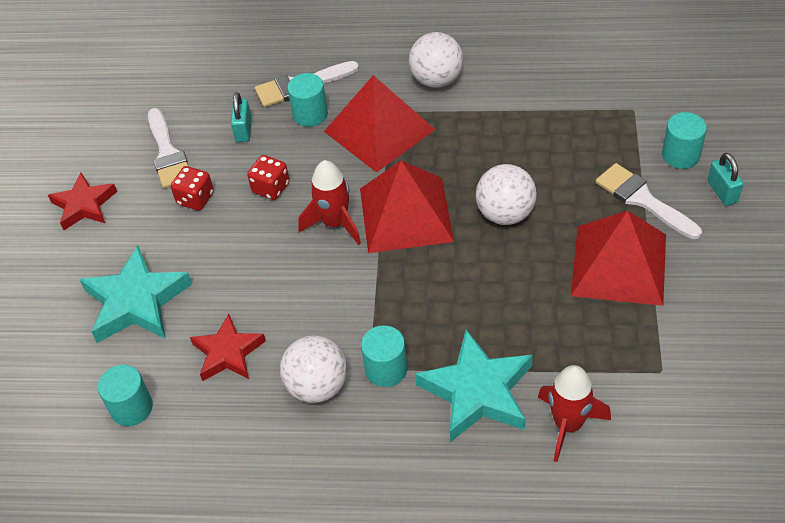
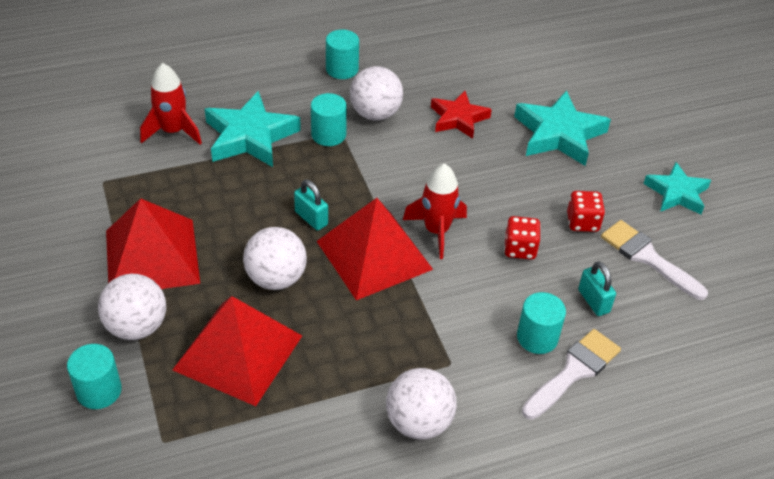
camera: 150 degrees right, 5 degrees down
red star [48,173,117,230] -> turquoise star [643,162,711,215]
turquoise cylinder [98,365,153,426] -> turquoise cylinder moved to [326,30,359,79]
red pyramid [324,75,435,173] -> red pyramid moved to [172,296,302,406]
white brush [596,163,702,239] -> white ball [98,274,166,340]
turquoise padlock [708,153,743,206] -> turquoise padlock moved to [294,179,328,231]

